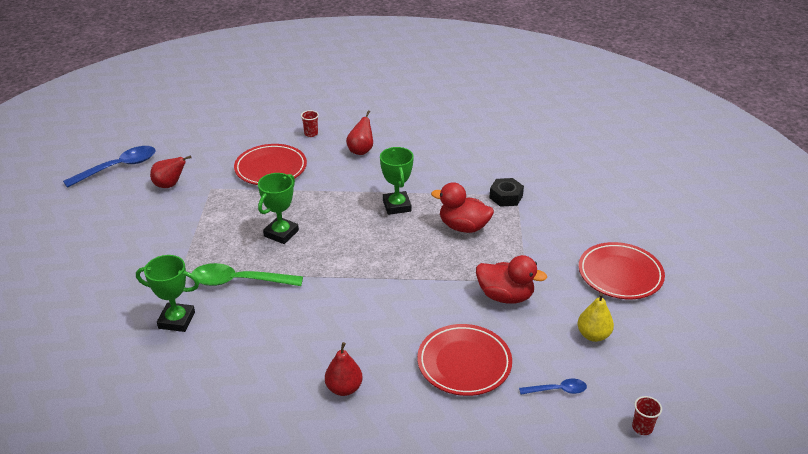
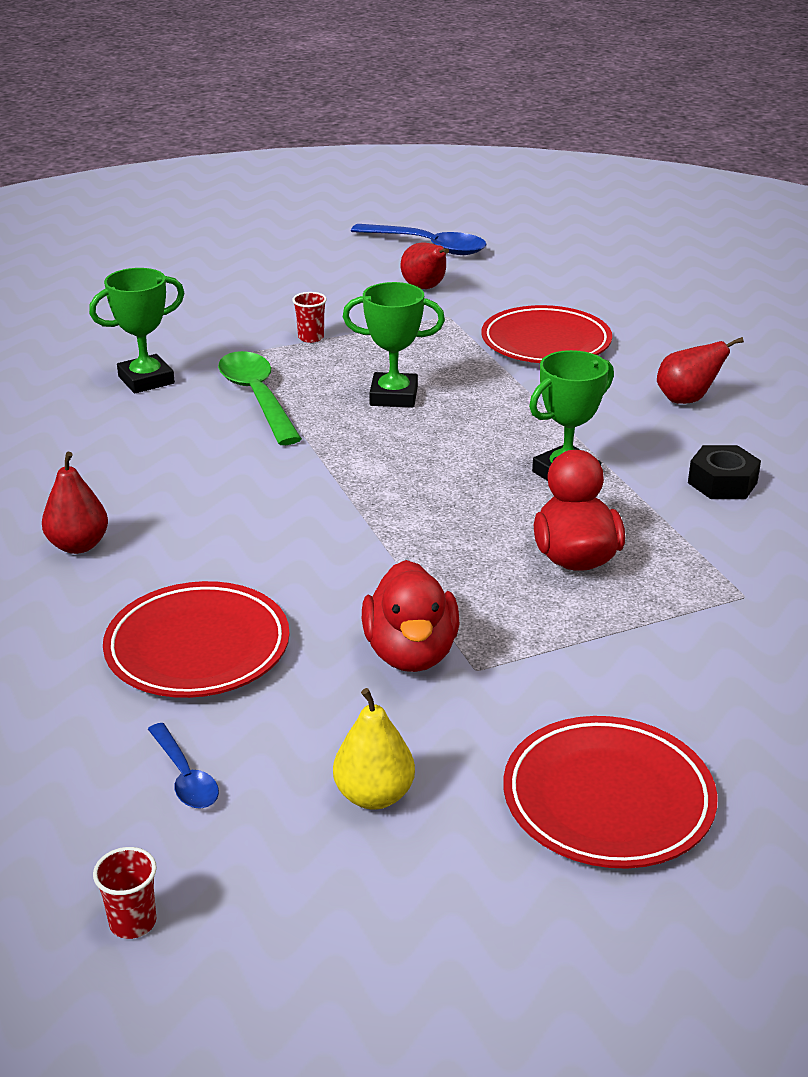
camera: 65 degrees right, 5 degrees down
green trophy [136,255,199,332] -> green trophy turned 75 degrees clockwise [89,268,184,393]
red cup [301,110,319,137] -> red cup moved to [292,292,327,343]
black nut [489,178,524,207] -> black nut moved to [688,445,761,499]

